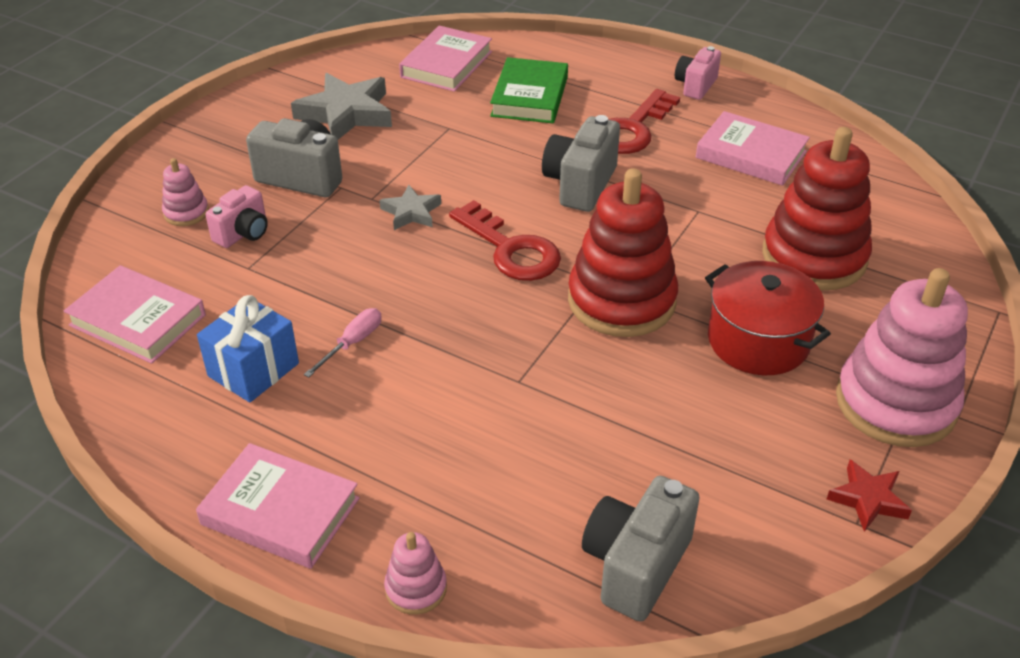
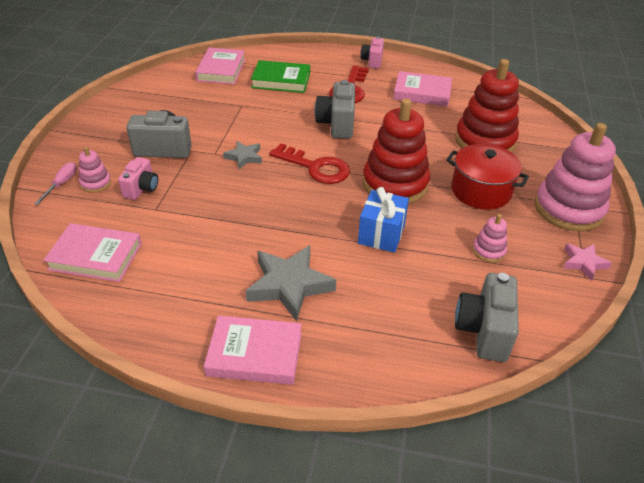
camera: 20 degrees left, 0 degrees up
blue gift [197,295,299,402] -> blue gift moved to [358,187,409,253]
grey star [291,73,392,140] -> grey star moved to [246,245,336,321]
pink screwdriver [304,308,382,378] -> pink screwdriver moved to [34,162,77,205]
pink stacking toy [384,532,447,615] -> pink stacking toy moved to [473,214,507,263]
green book [490,57,568,123] -> green book turned 75 degrees counterclockwise [251,60,310,93]
red star [827,460,912,532] -> pink star [563,243,612,281]

